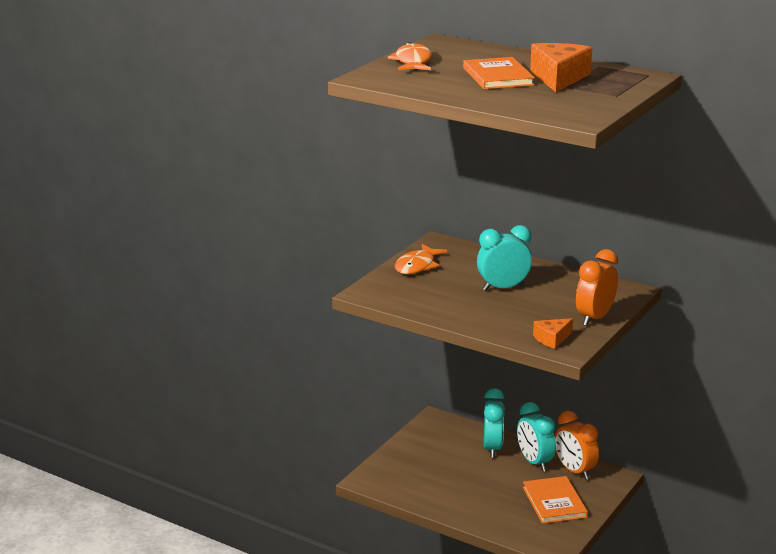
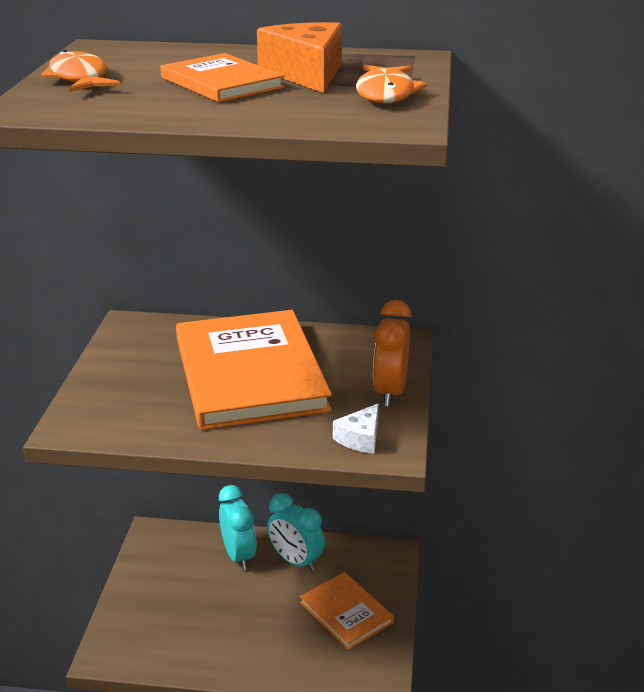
camera: 25 degrees left, 5 degrees up
orange fish [395,244,447,274] -> orange fish moved to [356,65,427,103]
turquoise clock [477,225,532,291] -> orange book [176,310,332,430]
orange cheese [533,318,573,349] -> white cheese [333,403,379,454]
orange clock [555,411,599,480] -> none

